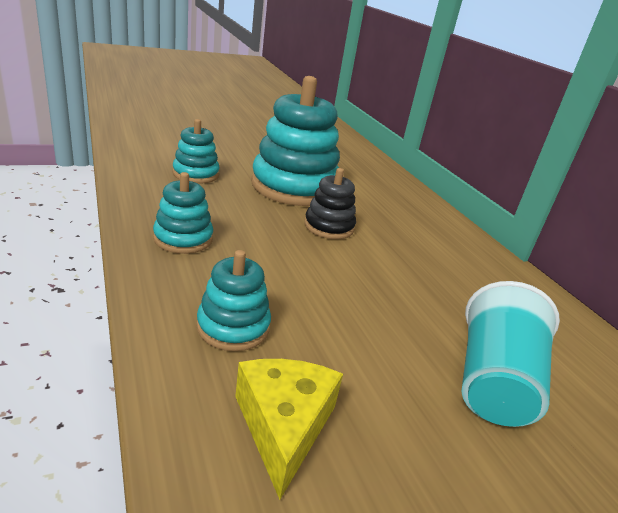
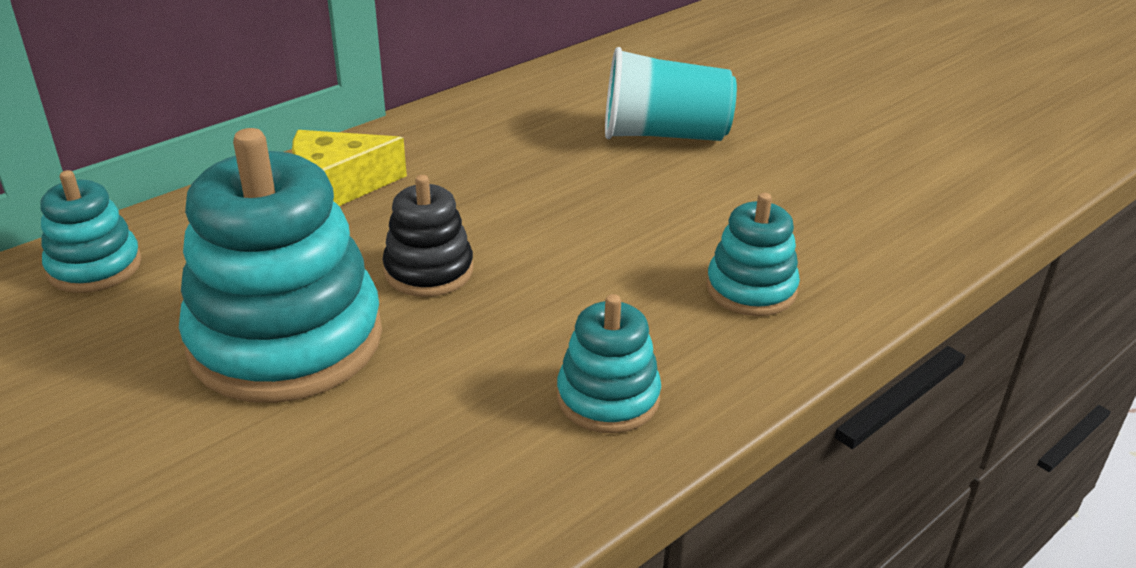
camera: 105 degrees left, 5 degrees up
turquoise stacking toy [173,119,220,184] -> turquoise stacking toy moved to [40,170,142,293]
yellow cheese [235,359,343,500] -> yellow cheese moved to [292,130,407,206]

